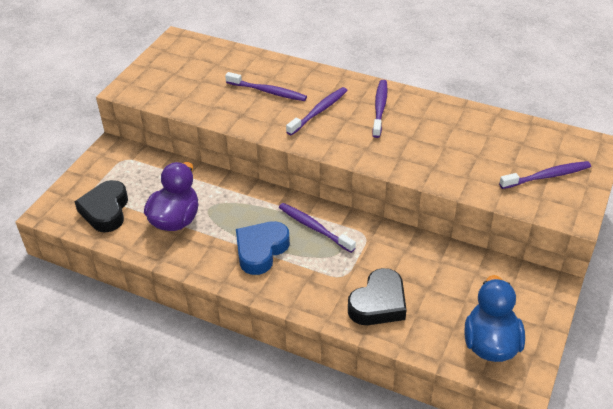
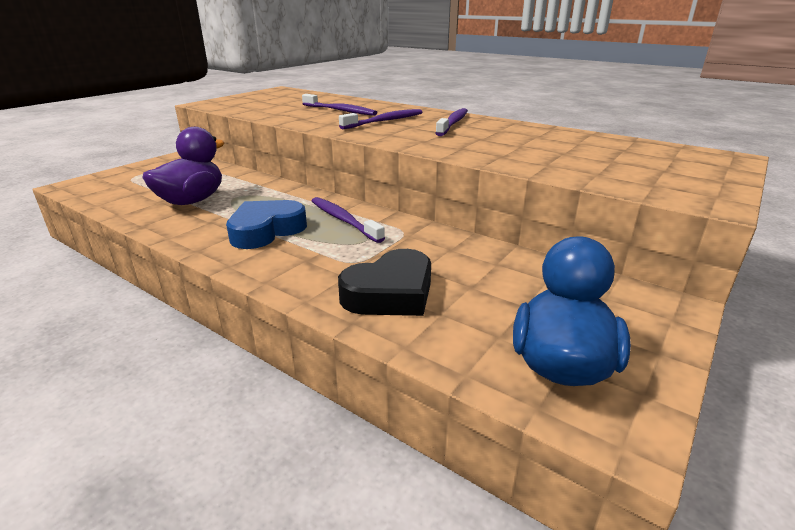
camera: 10 degrees right, 15 degrees down
black heart [74,180,128,232] -> none
purple toothbrush [499,161,591,189] -> none

